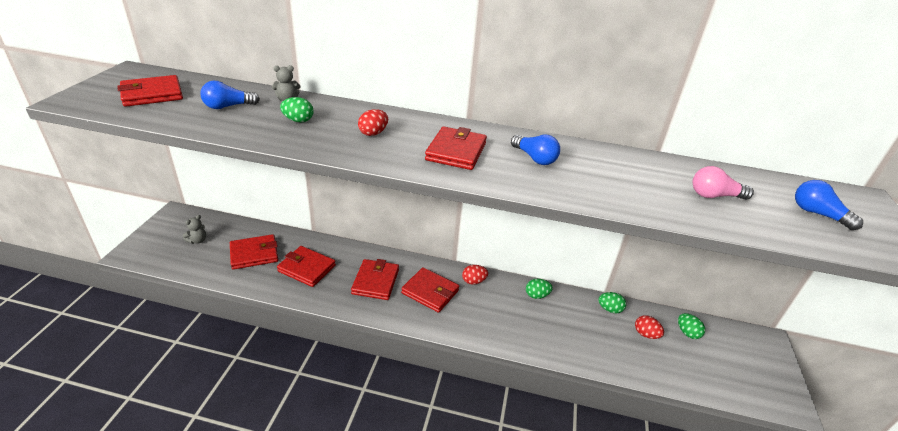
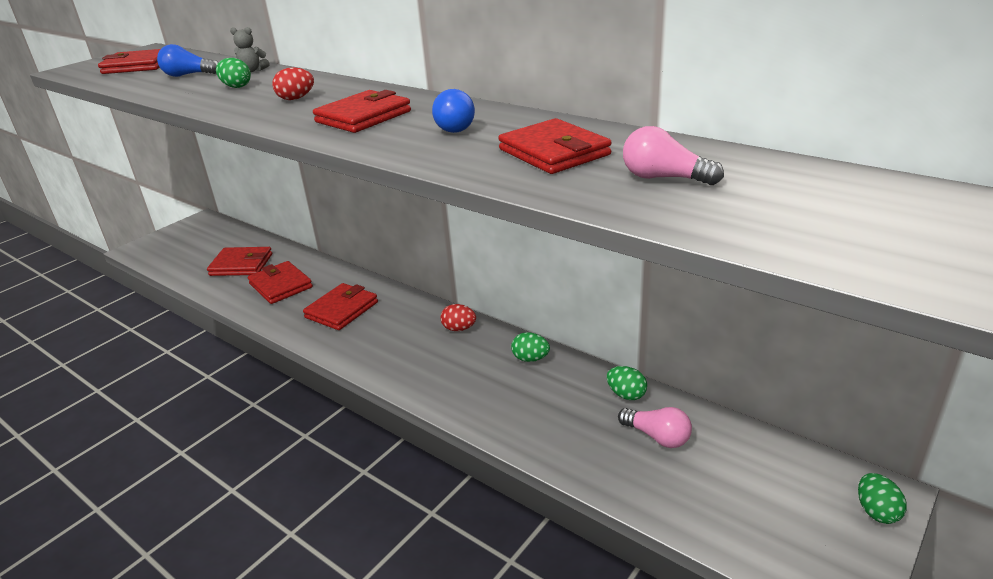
camera: 30 degrees right, 5 degrees down
grey teddy bear [183,215,206,244] -> none
red wallet [401,267,459,313] -> red wallet moved to [498,118,612,174]
red egg [635,315,664,339] -> pink light bulb [618,407,692,448]
green egg [678,313,705,339] -> green egg moved to [858,473,907,524]
blue light bulb [795,180,863,230] -> none

